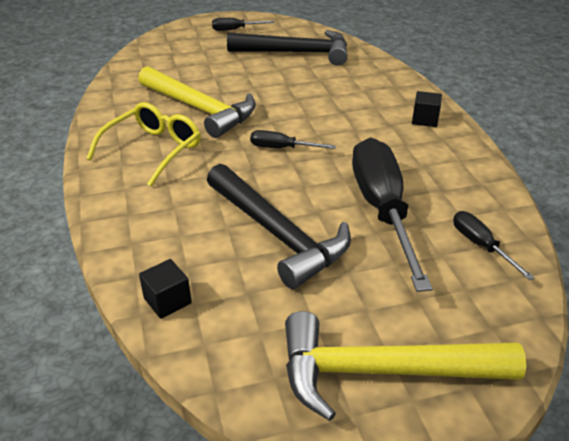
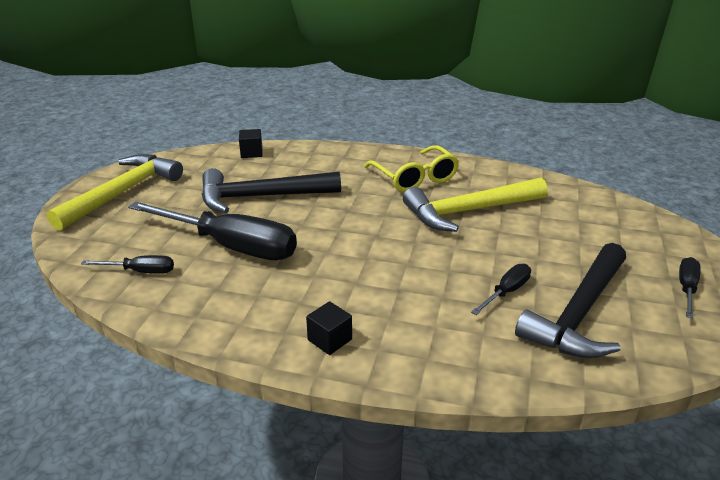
camera: 120 degrees right, 5 degrees down
black screwdriver [250,130,336,149] -> black screwdriver moved to [471,264,531,315]

